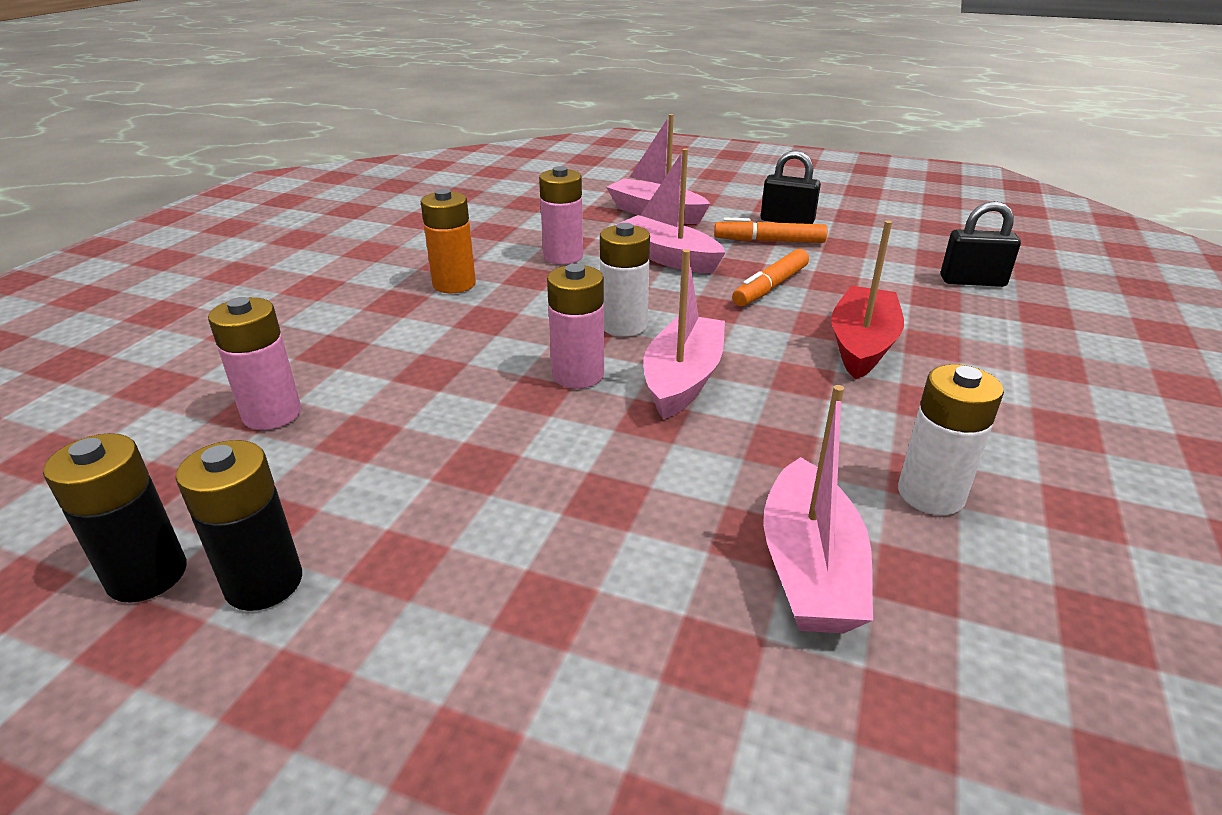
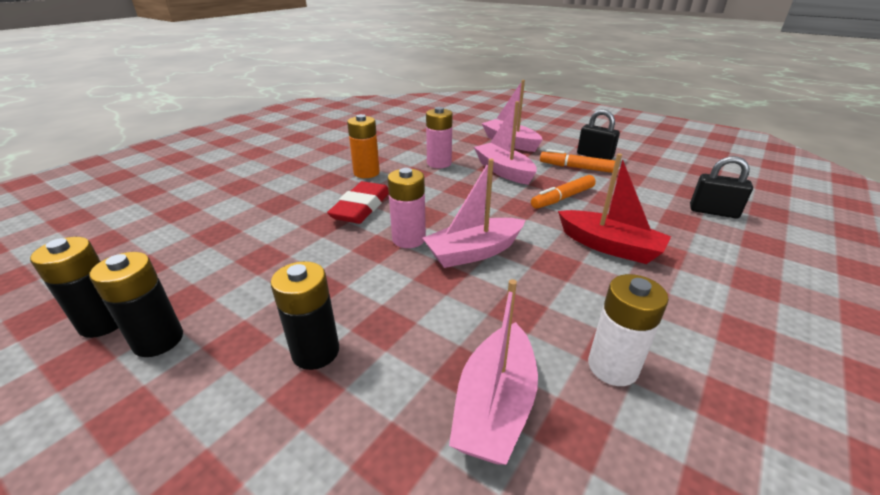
camera: 15 degrees right, 0 degrees up
pink battery [208,297,301,430] -> none
white battery [600,223,650,337] -> none
pink boat [643,249,725,420] -> pink boat turned 150 degrees counterclockwise [422,159,525,268]
red boat [832,220,904,380] -> red boat turned 90 degrees clockwise [558,153,671,264]
none -> black battery [271,261,339,370]
none -> red eraser [327,181,389,224]

